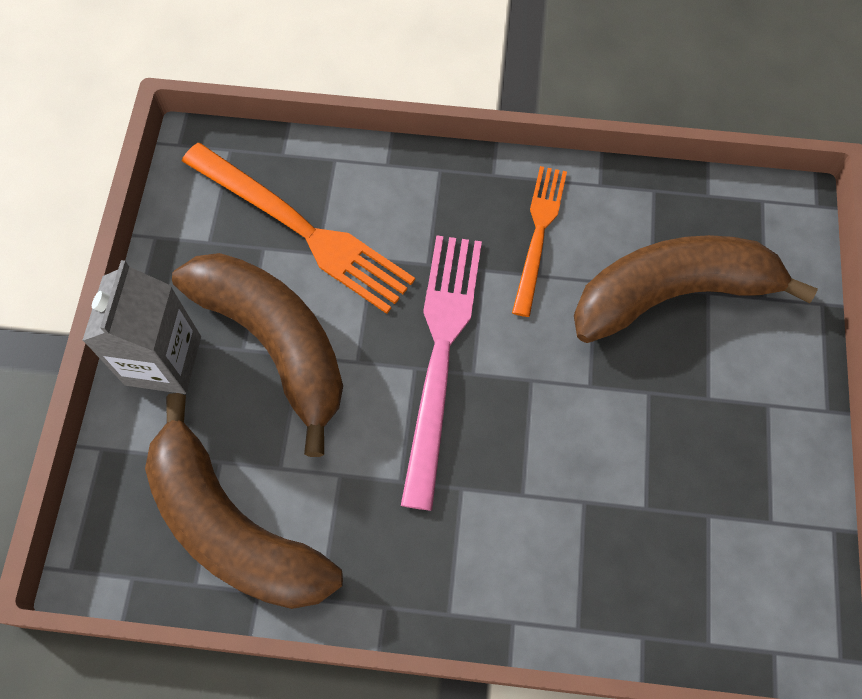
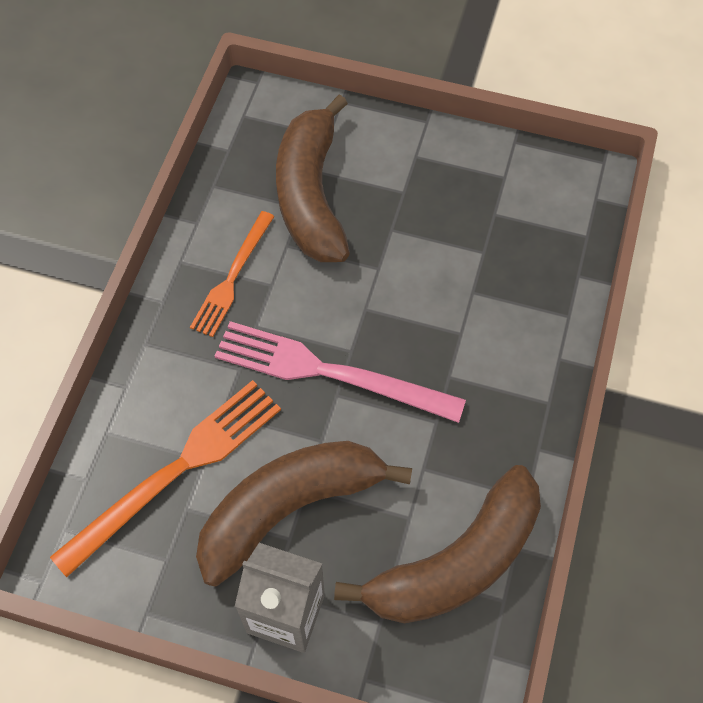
camera: 80 degrees left, 5 degrees down
orange fork [512,166,567,317] -> orange fork turned 90 degrees counterclockwise [190,211,275,337]

